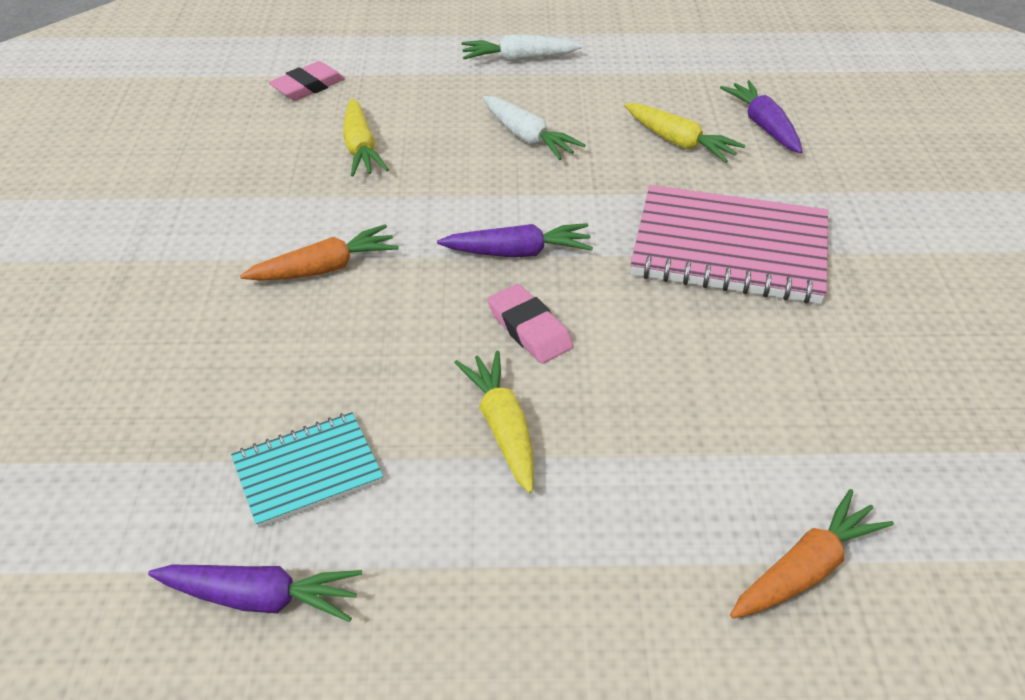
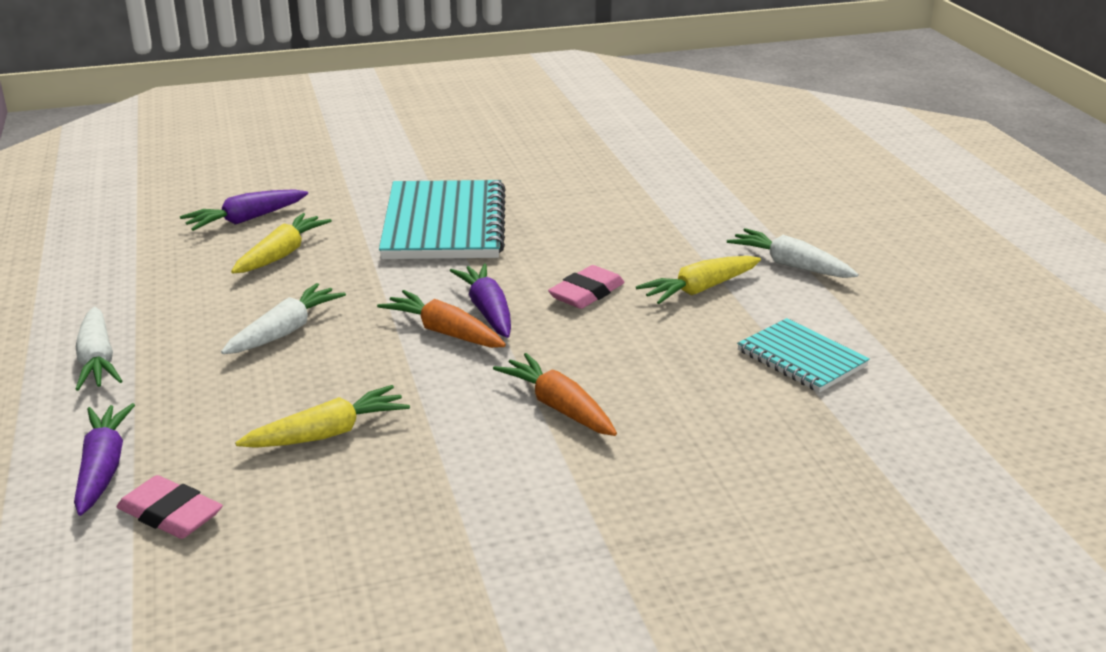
camera: 105 degrees left, 15 degrees down
purple carrot [148,565,362,622] -> purple carrot moved to [74,403,135,516]
pink notebook [630,185,828,304] -> turquoise notebook [379,180,506,259]
orange carrot [730,489,894,619] -> orange carrot moved to [377,290,506,348]
none -> white carrot [727,228,859,278]

